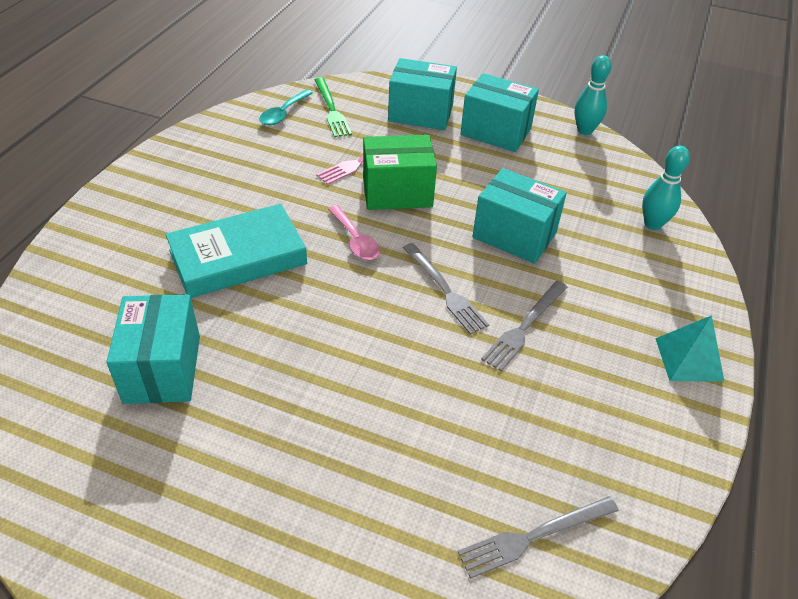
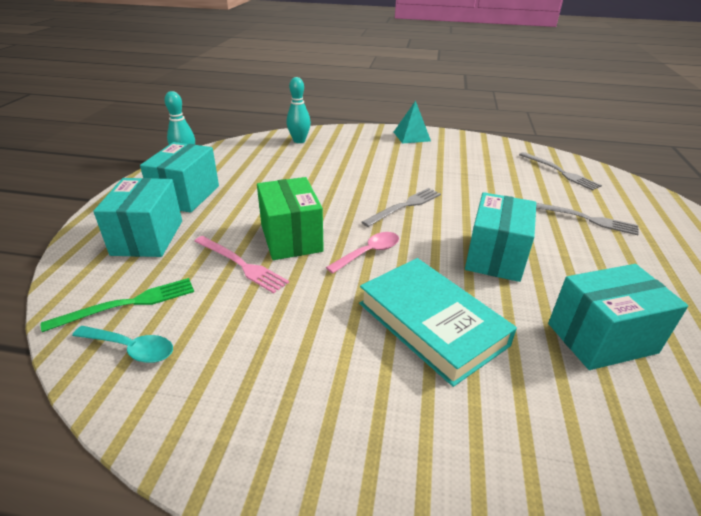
camera: 100 degrees left, 10 degrees down
turquoise box [472,168,567,264] -> turquoise box moved to [465,192,536,282]
grey fork [481,281,567,371] -> grey fork moved to [536,203,639,235]

